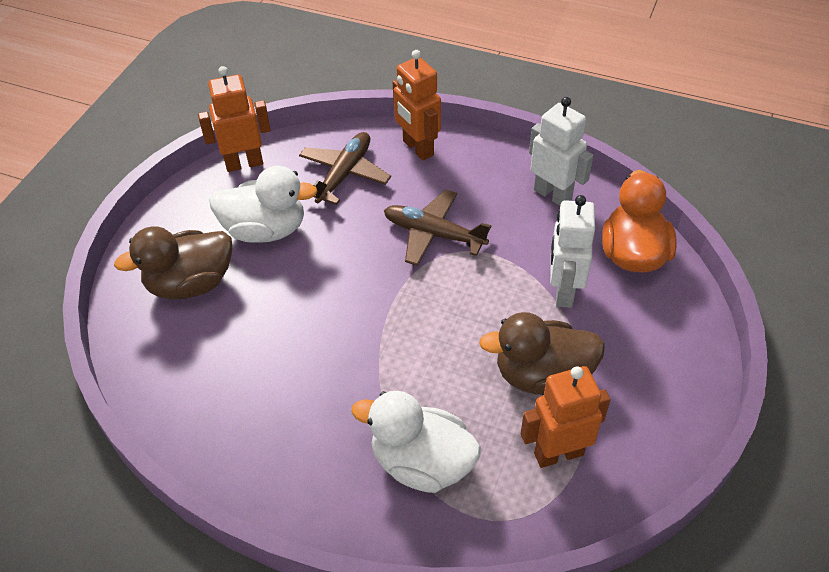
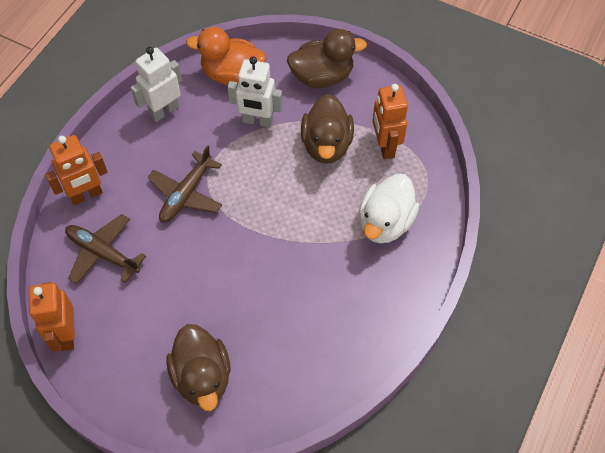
camera: 85 degrees left, 10 degrees up
white duck [209,166,318,243] -> none
none -> brown duck [287,29,367,88]

